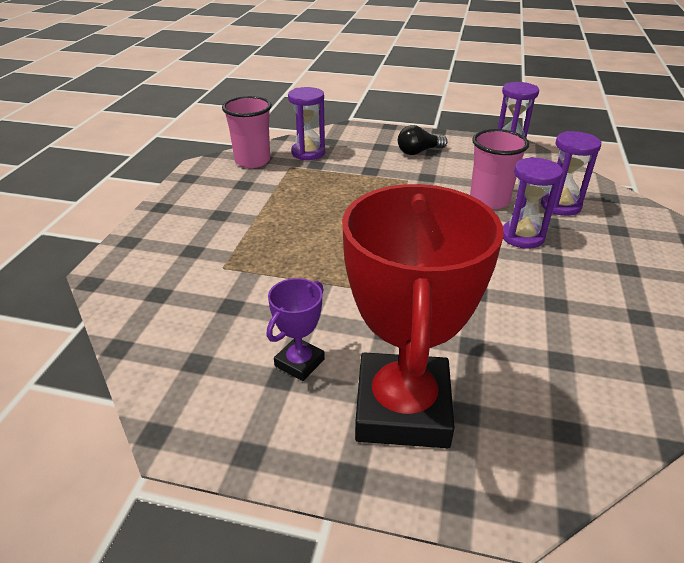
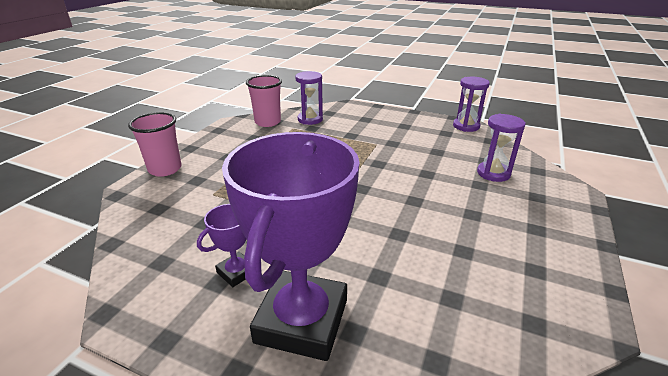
camera: 10 degrees right, 5 degrees down
red trophy [342,184,504,448] -> purple trophy [222,132,360,361]
black light bulb [398,125,448,155] -> none
pink cup [470,129,529,210] -> pink cup moved to [128,112,182,177]
purple hourglass [503,157,563,249] -> none

